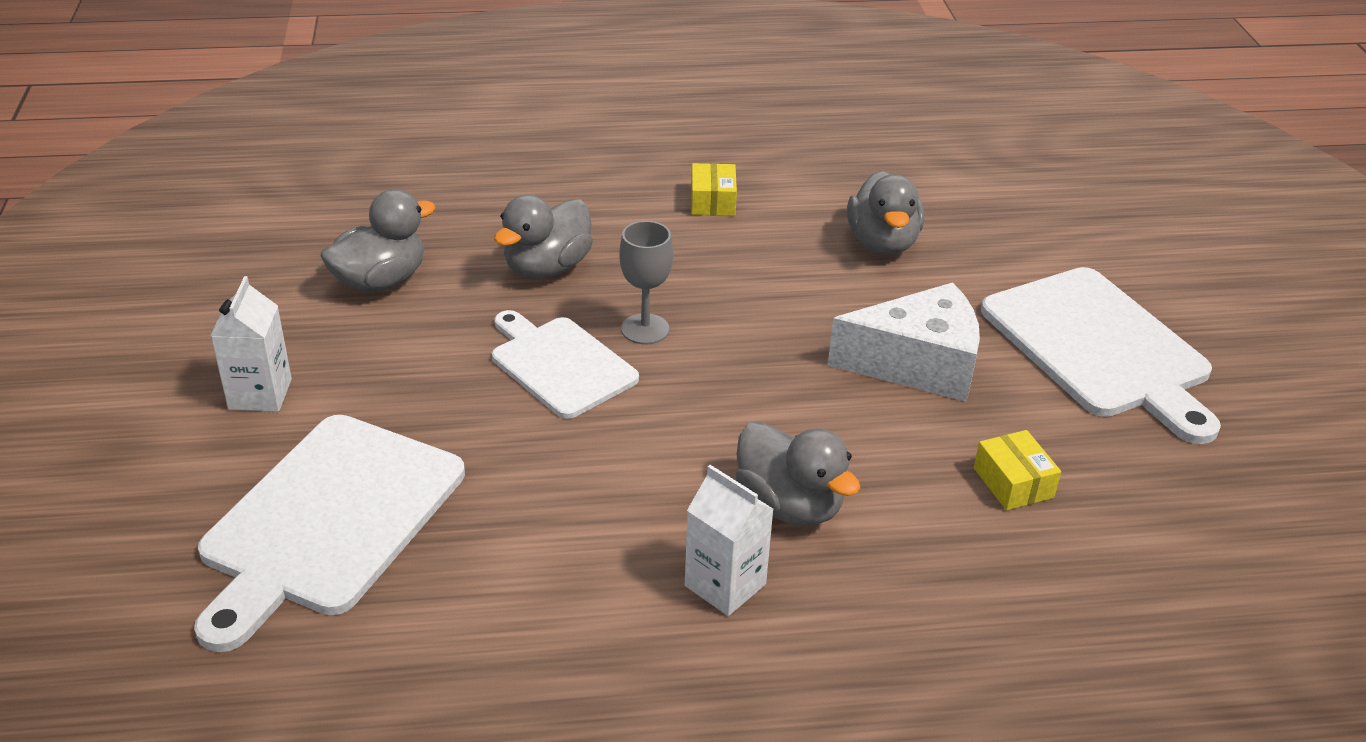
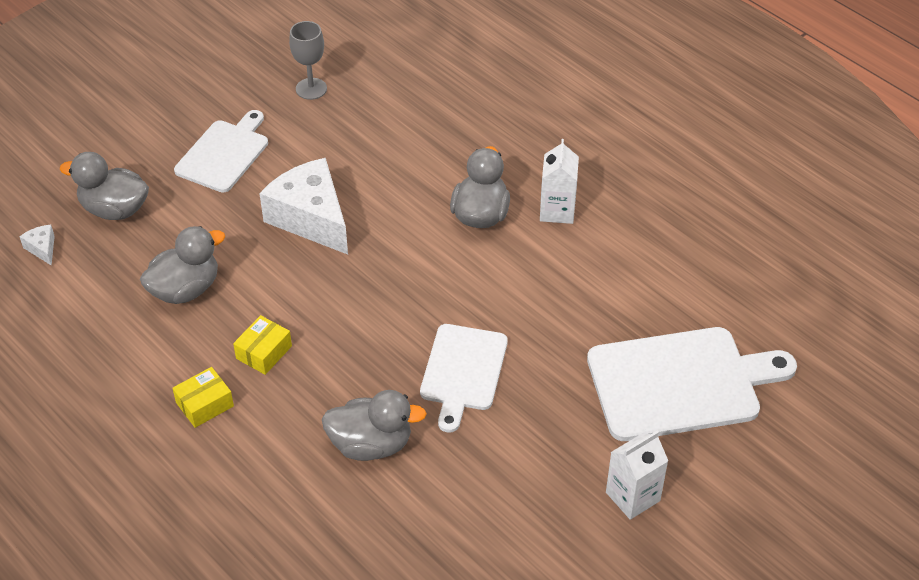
camera: 125 degrees left, 10 degrees up
grey duck [320,189,436,293] -> grey duck moved to [60,152,149,220]
grey goblet [619,221,673,344] -> grey goblet moved to [289,21,327,100]
yellow box [974,430,1061,510] -> yellow box moved to [233,315,292,375]
white cutting board [981,267,1221,444] -> white cutting board [174,110,268,193], size x0.63
none -> white cheese [19,225,55,266]

